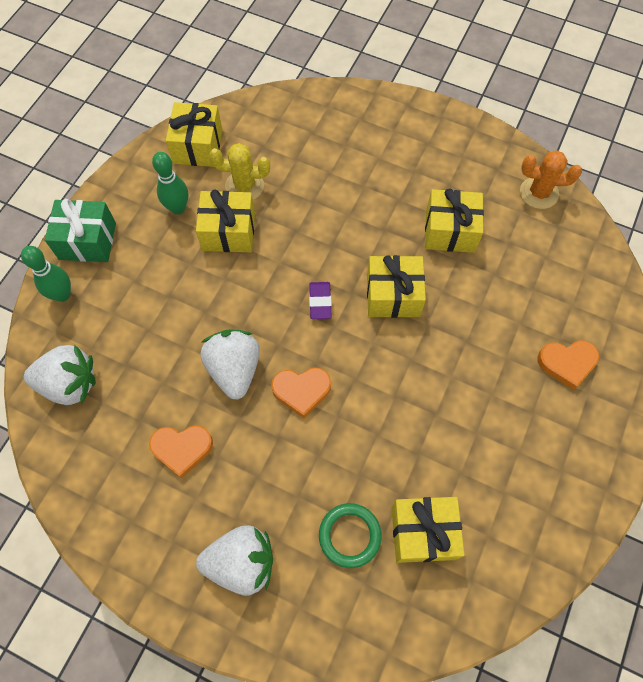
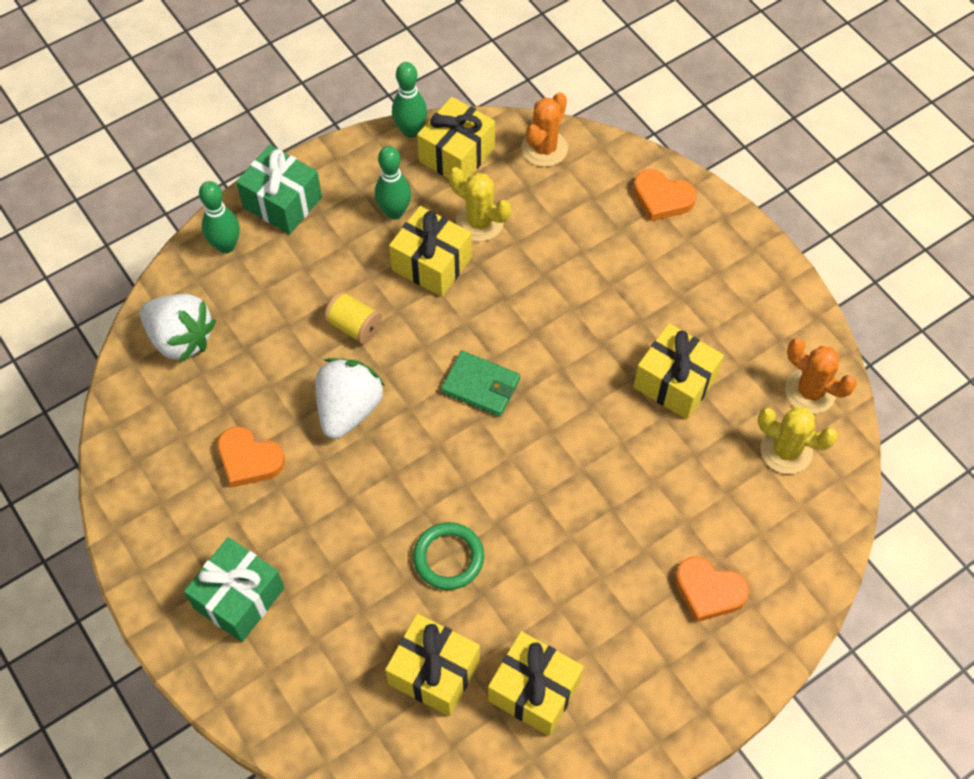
camera: 30 degrees right, 5 degrees down
white strawberry [196,525,273,596] -> green gift [184,537,284,642]
orange heart [271,367,331,418] -> orange heart moved to [633,169,697,221]
purple eraser [309,282,332,319] -> green wallet [441,351,520,417]
green ring [319,503,382,568] -> green ring moved to [413,522,484,590]
yellow gift [367,255,426,318] -> yellow gift moved to [488,631,584,736]
none -> yellow spool [324,291,382,344]
none -> green bowling pin [392,62,427,138]
none -> orange cactus [521,92,568,167]
none -> yellow cactus [758,407,838,474]

